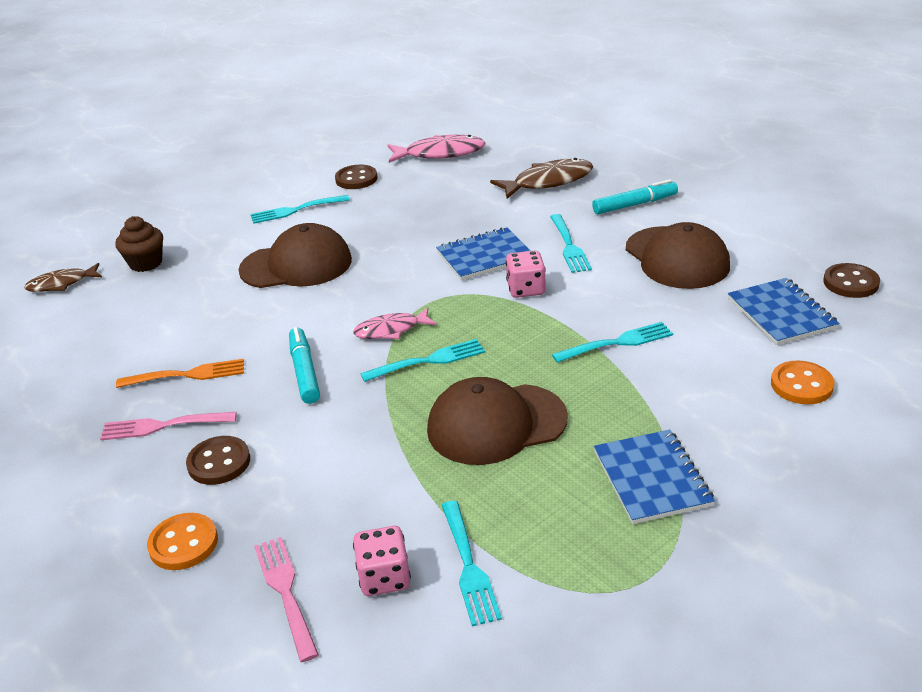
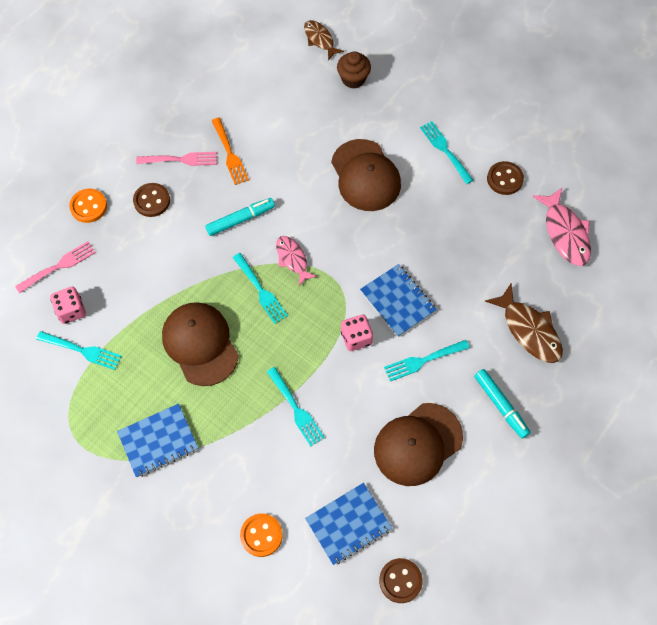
camera: 75 degrees right, 30 degrees up
pink fork [100,412,237,440] -> pink fork turned 105 degrees clockwise [136,152,217,166]
turquoise fork [442,501,502,626] -> turquoise fork turned 135 degrees counterclockwise [36,331,121,370]

